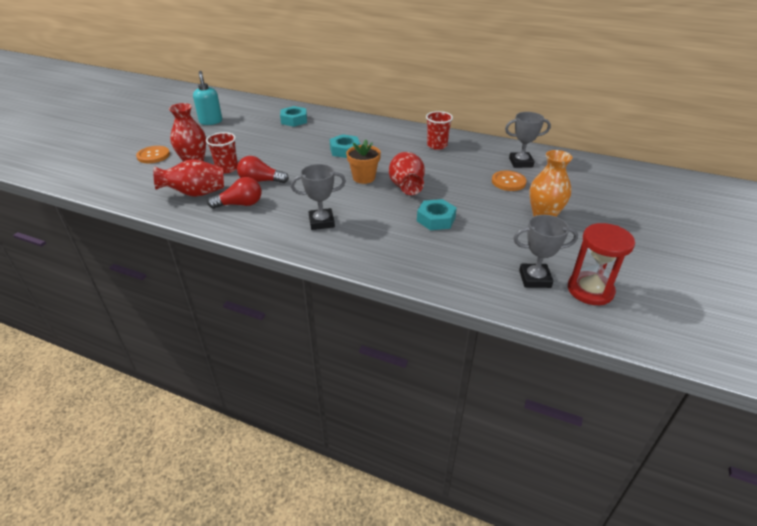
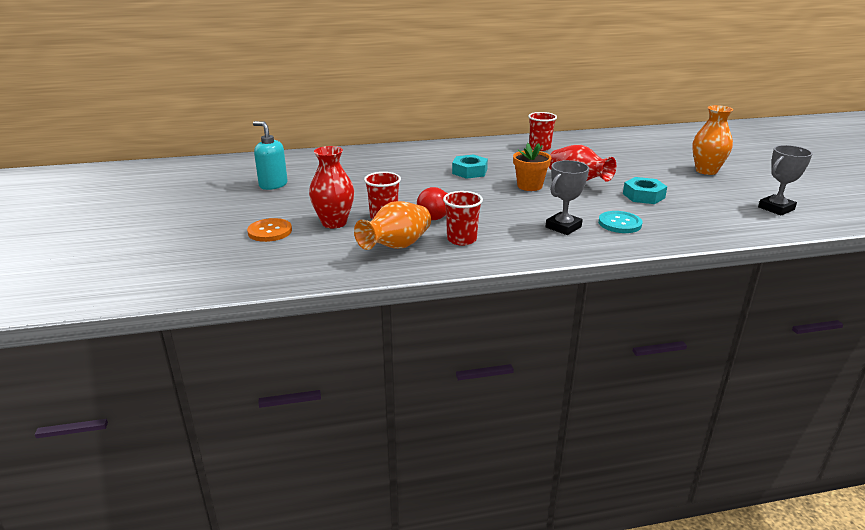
camera: 35 degrees left, 10 degrees down
red vase [153,159,224,197] -> orange vase [354,201,431,250]
red light bulb [207,177,261,209] -> red cup [443,191,483,246]
turquoise nut [280,106,307,127] -> none
orange button [492,171,527,191] -> none
grey trophy [505,112,551,168] -> none
red hourglass [568,223,635,305] -> none
none -> turquoise button [598,211,642,233]

